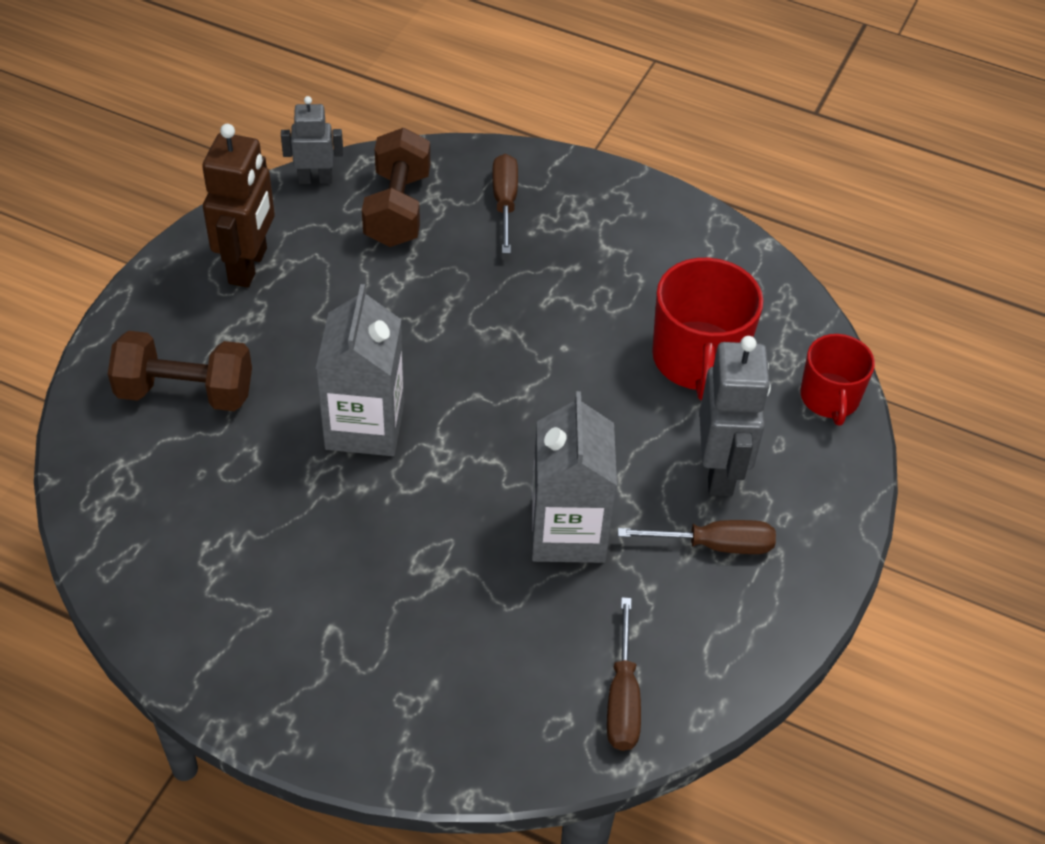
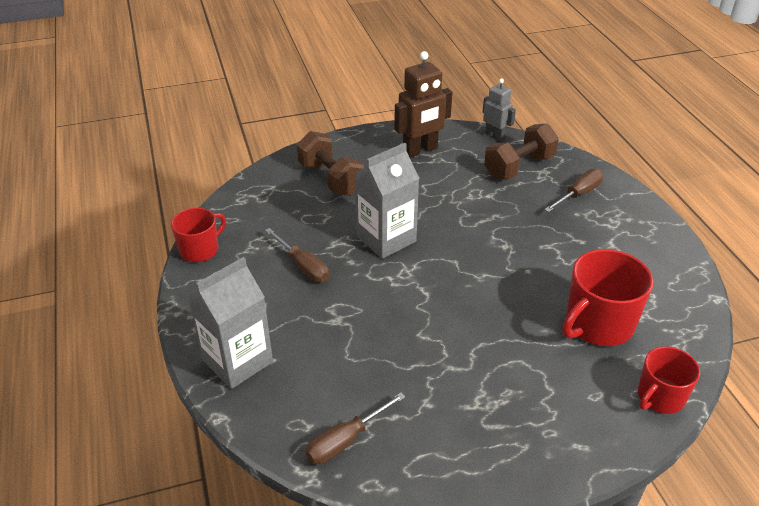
camera: 50 degrees right, 10 degrees down
grey carton [531,391,617,563] -> grey carton moved to [187,257,273,389]
brown screwdriver [618,520,776,554] -> brown screwdriver moved to [265,228,329,282]
grey robot [699,336,771,496] -> none
none -> red mug [171,208,226,262]

